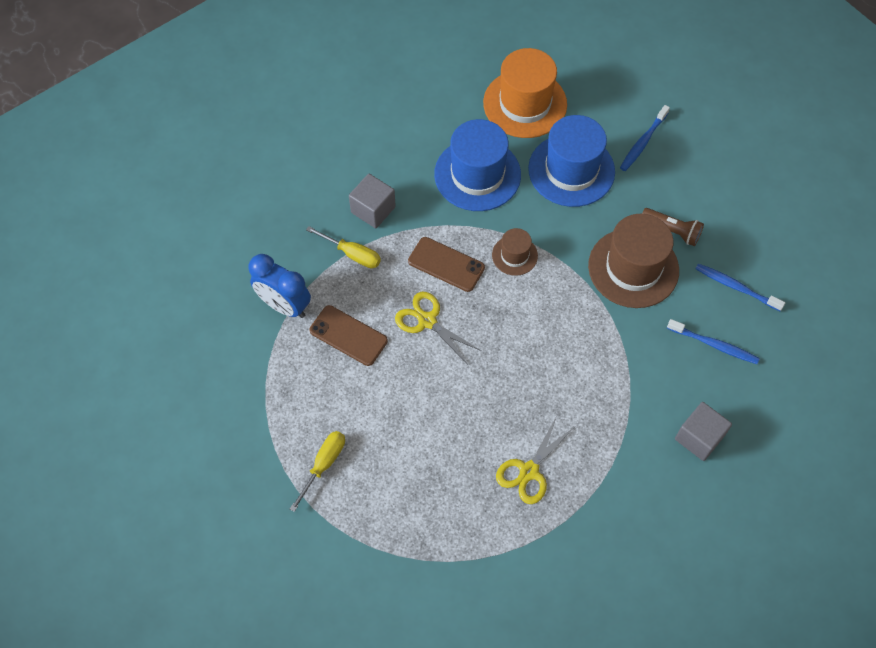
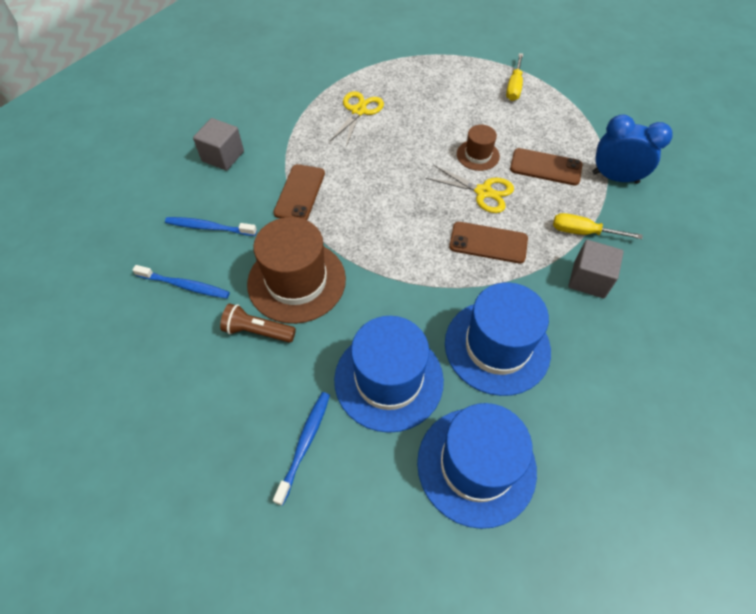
camera: 165 degrees right, 5 degrees down
orange hat [483,48,567,138] -> blue hat [417,403,537,529]
brown hat [492,228,538,276] -> brown hat moved to [457,125,500,171]
none -> brown phone [273,164,325,220]

